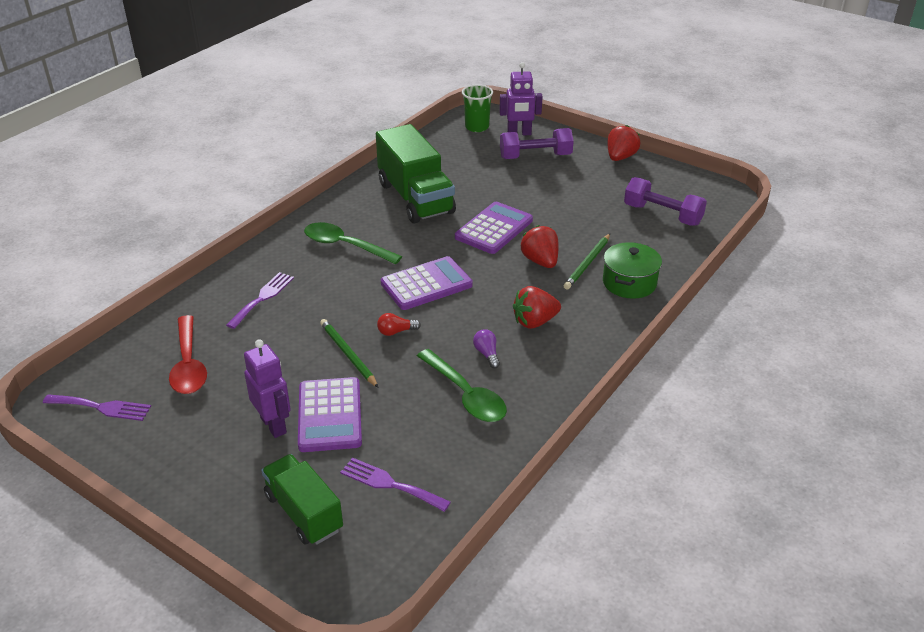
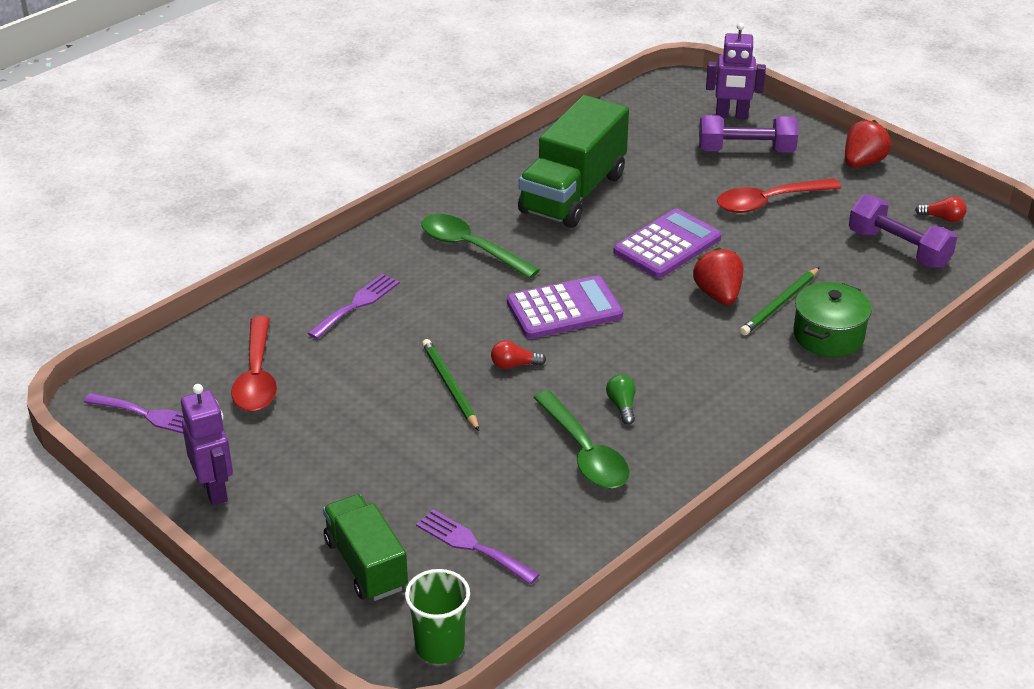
camera: 10 degrees right, 0 degrees up
purple robot [244,339,291,438] -> purple robot moved to [181,384,233,505]
purple calculator [298,377,362,452] -> none
green truck [376,124,456,224] -> green truck turned 45 degrees clockwise [518,95,629,228]
green cup [462,85,493,132] -> green cup moved to [405,569,470,664]
purple light bulb [473,329,500,369] -> green light bulb [606,374,636,425]
red strawberry [513,286,561,329] -> none
none -> red spoon [717,178,841,213]
none -> red light bulb [915,196,967,222]

